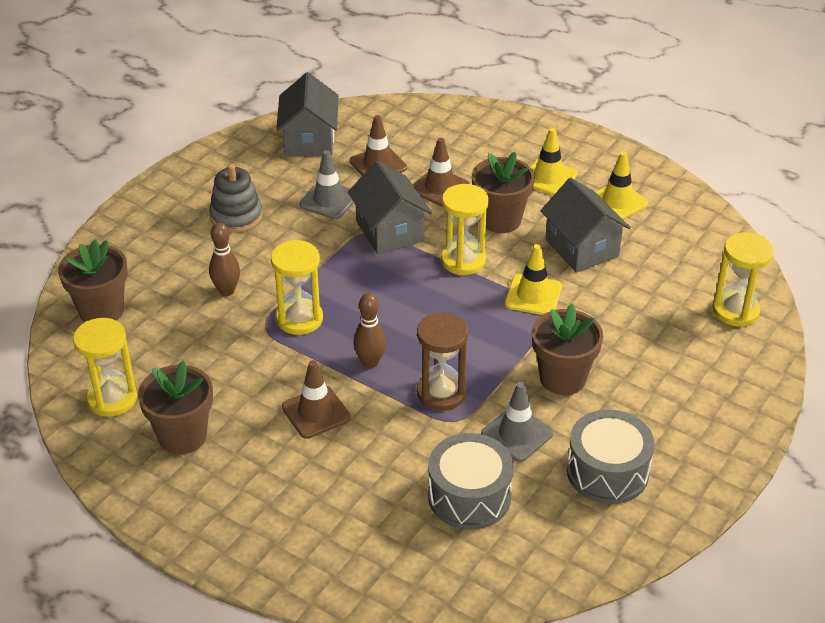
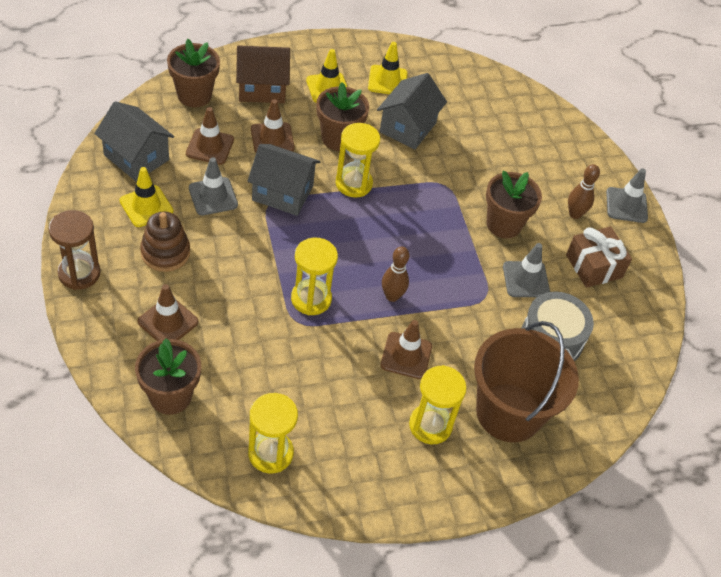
camera: 55 degrees left, 10 degrees up
brown flower pot [138,361,213,454] -> brown flower pot moved to [167,39,220,107]
grey stacking toy [209,164,263,233] -> brown stacking toy [140,211,190,272]
brown bowling pin [209,222,240,296] -> brown bowling pin moved to [568,164,600,219]
brown hourglass [417,312,468,411] -> brown hourglass moved to [49,210,100,290]
yellow traffic cone [505,244,562,315] -> yellow traffic cone moved to [120,167,174,227]
grey house [540,178,631,272] -> grey house turned 75 degrees counterclockwise [377,73,447,149]
grey drum [567,410,654,504] -> brown gift [566,226,632,288]
yellow hourglass [713,232,774,327] -> yellow hourglass moved to [409,365,467,444]
none -> brown traffic cone [137,284,198,341]
none -> brown house [236,45,290,103]
none -> brown bucket [474,321,579,442]
none -> grey traffic cone [606,168,648,223]

